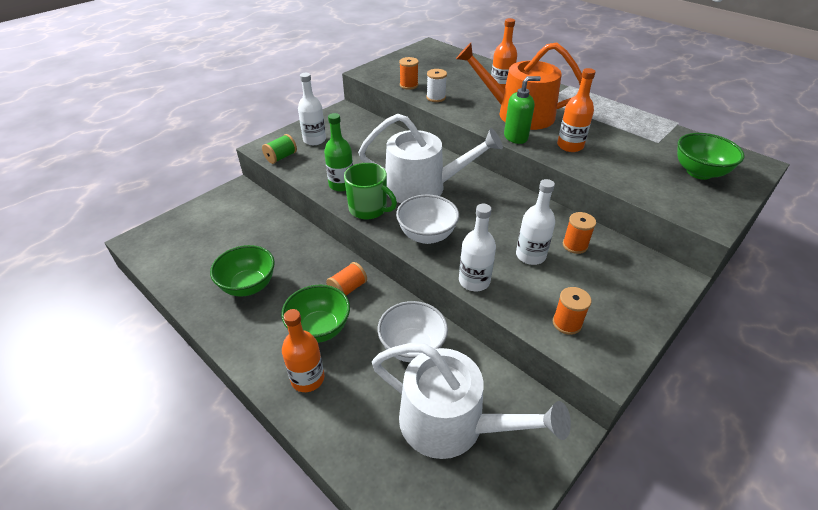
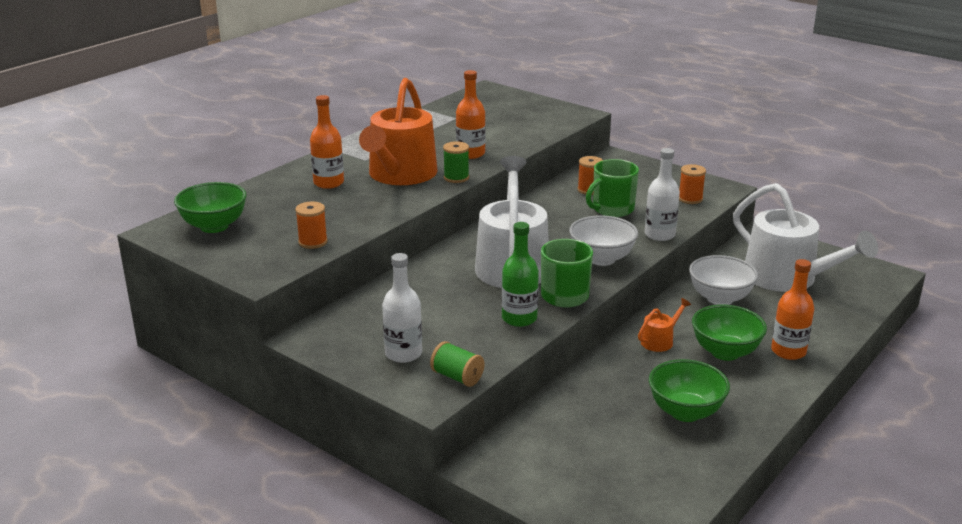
camera: 95 degrees left, 15 degrees down
orange spool [326,262,367,296] -> orange watering can [638,298,691,352]
white watering can [372,343,571,459] -> white watering can turned 120 degrees clockwise [733,183,878,292]
white spool [426,69,447,102] -> none
green soap dispenser [504,76,541,144] -> green spool [443,141,469,183]
white bottle [516,179,555,265] -> green mug [586,159,639,217]
green bowl [677,133,745,180] -> green bowl moved to [174,182,247,233]

